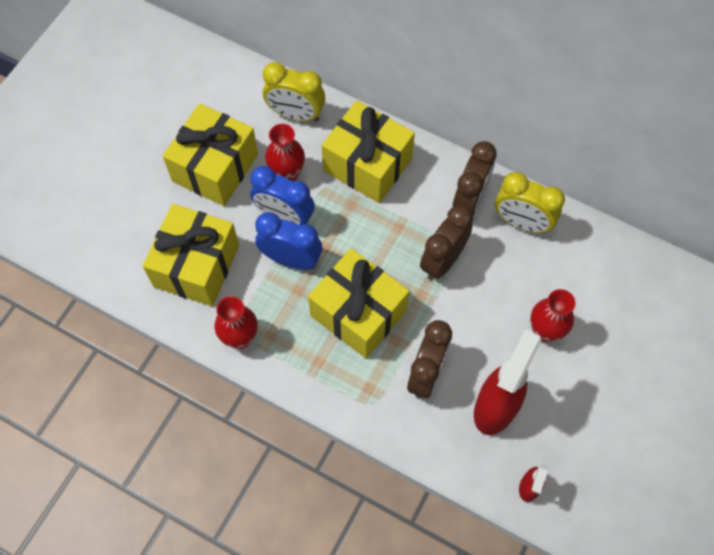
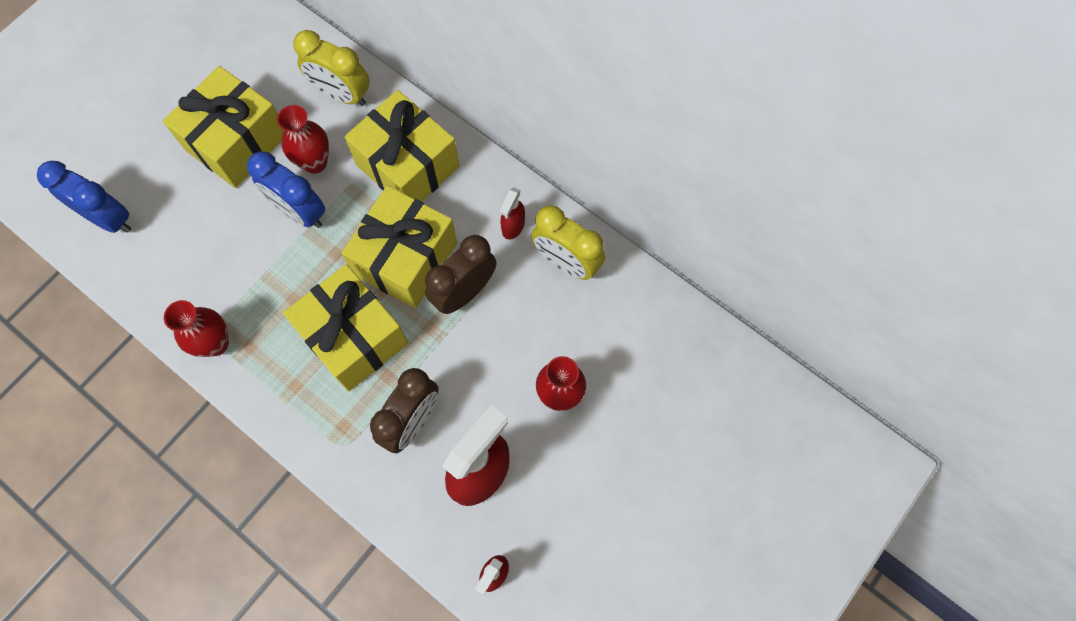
camera: 10 degrees right, 5 degrees up
yellow gift [143,204,239,306] -> yellow gift moved to [342,185,457,308]
blue clock [255,212,322,270] -> blue clock moved to [37,161,131,233]
brown clock [453,141,497,216] -> red spray bottle [499,187,525,239]

